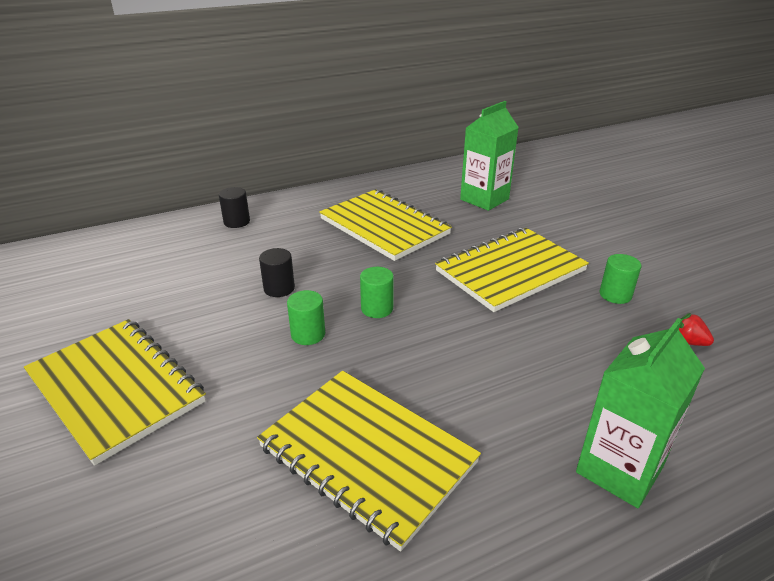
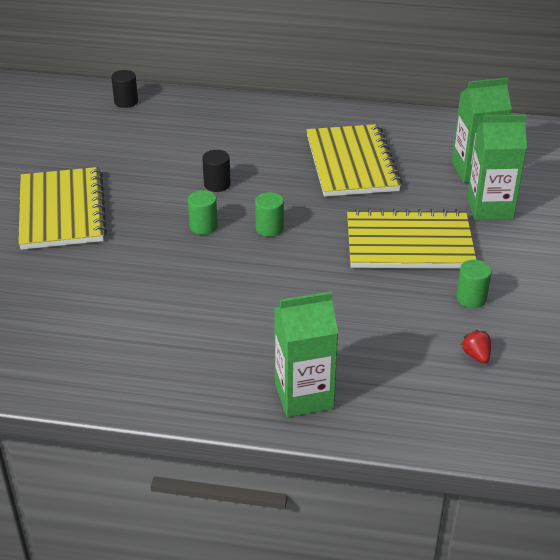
camera: 35 degrees right, 5 degrees up
black cylinder [219,187,250,228] -> black cylinder moved to [111,70,138,108]
yellow notebook [257,371,481,551] -> none
none -> green carton [467,115,527,220]

